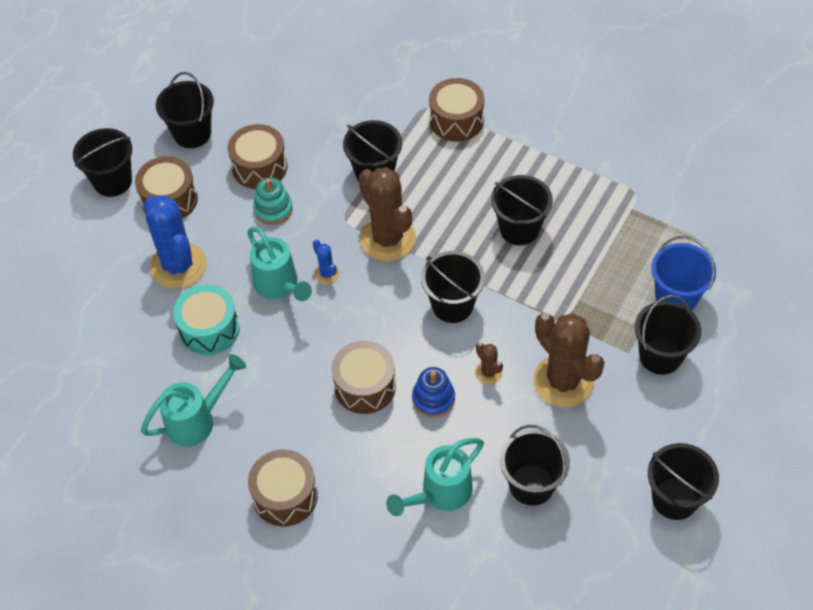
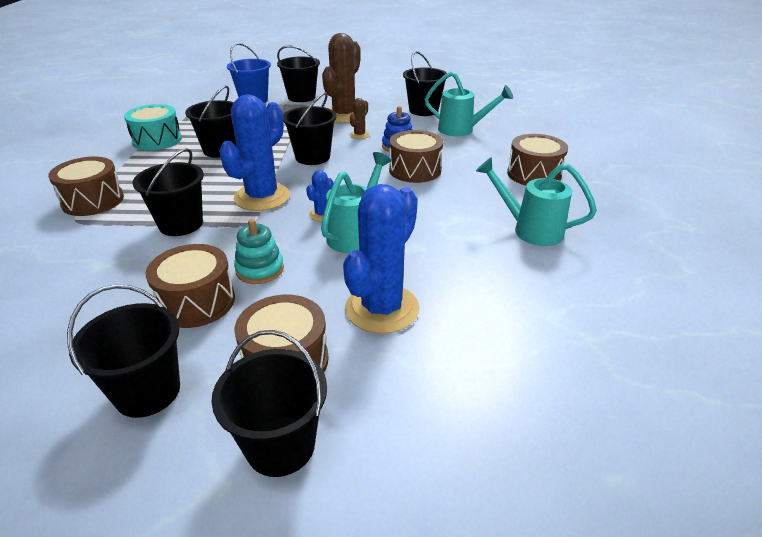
camera: 120 degrees left, 20 degrees down
turquoise drum [173,285,239,356] -> turquoise drum moved to [124,104,182,151]
brown cactus [359,167,416,261] -> blue cactus [219,95,290,211]
black bucket [648,443,719,520] -> none

